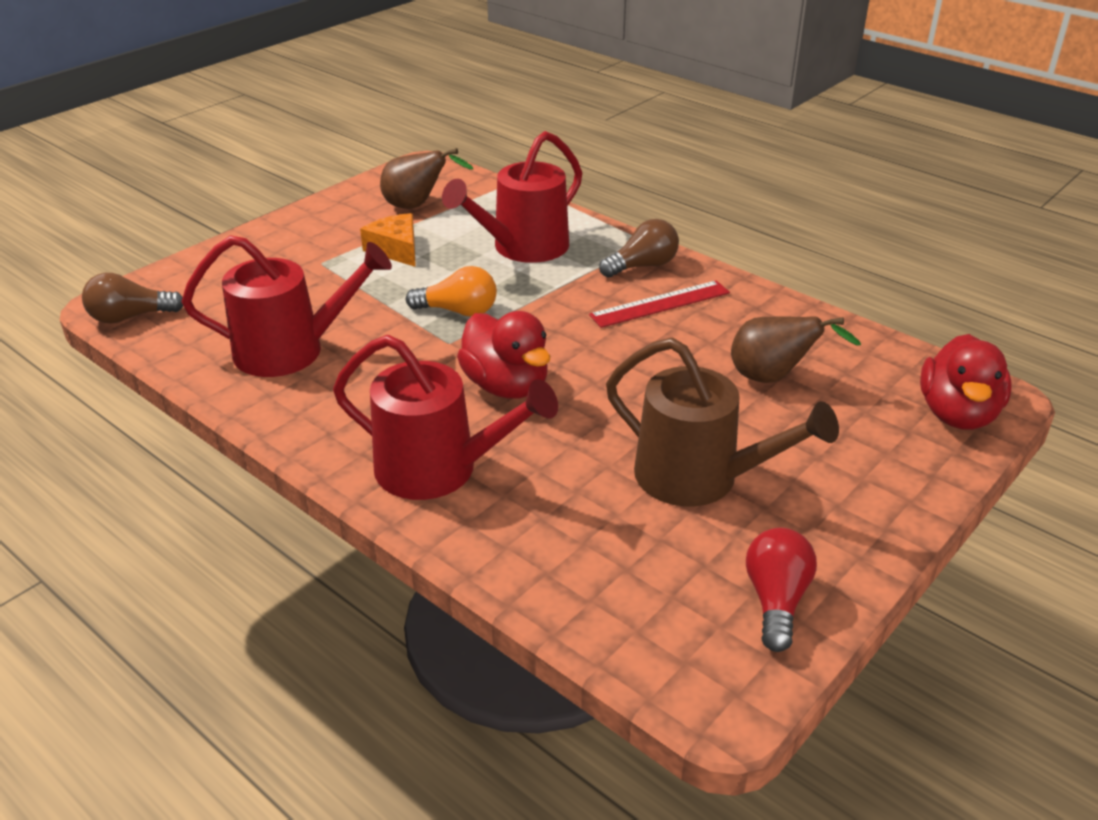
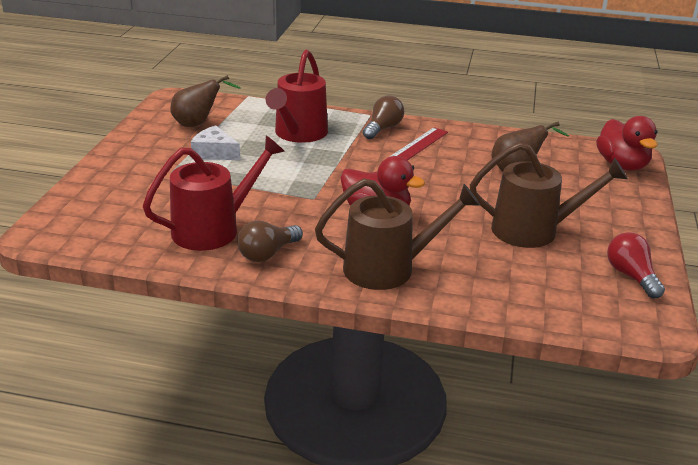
camera: 30 degrees left, 5 degrees down
brown light bulb [82,273,183,324] -> brown light bulb moved to [237,220,303,262]
red watering can [333,335,558,500] -> brown watering can [315,178,480,290]
orange cheese [360,213,416,267] -> white cheese [191,126,240,160]
orange light bulb [406,266,497,317] -> none

